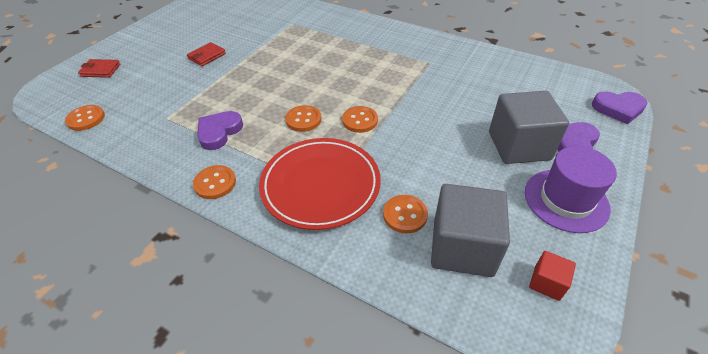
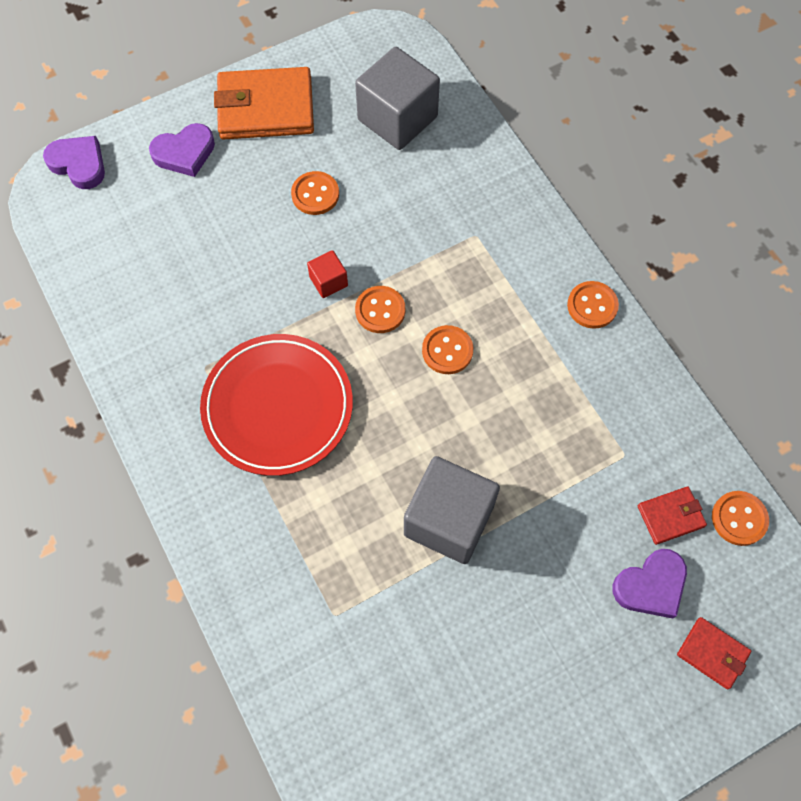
camera: 150 degrees left, 20 degrees up
red wallet [187,42,226,66] -> red wallet moved to [638,487,707,545]
purple heart [197,111,243,150] -> purple heart moved to [612,549,687,618]
red plate [259,138,381,230] -> red plate moved to [200,334,353,476]
orange button [383,195,428,233] -> orange button moved to [291,171,339,215]
grey cube [489,91,569,164] -> grey cube moved to [404,456,500,564]
purple hat [525,146,617,233] -> orange wallet [214,67,314,140]
red cube [529,251,576,301] -> red cube moved to [307,250,348,298]

